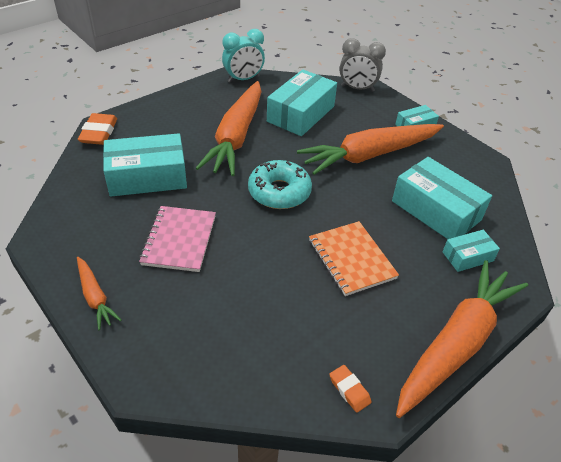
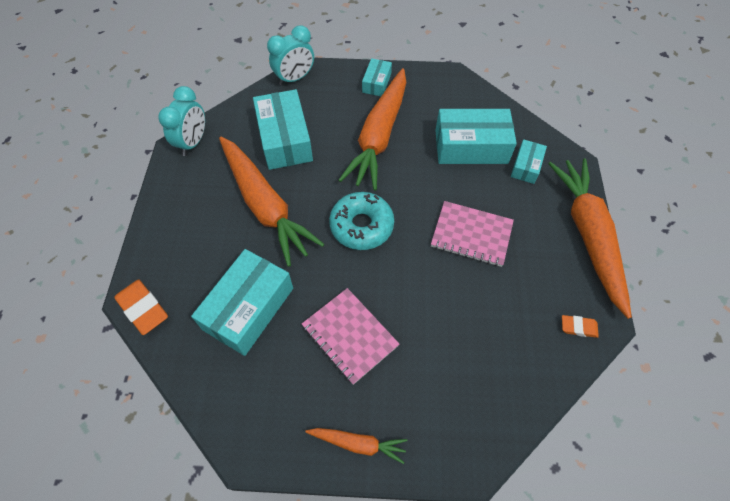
camera: 45 degrees left, 15 degrees up
orange notebook [309,221,399,296] -> pink notebook [431,201,514,267]
grey clock [339,38,386,92] -> turquoise clock [267,25,314,86]

